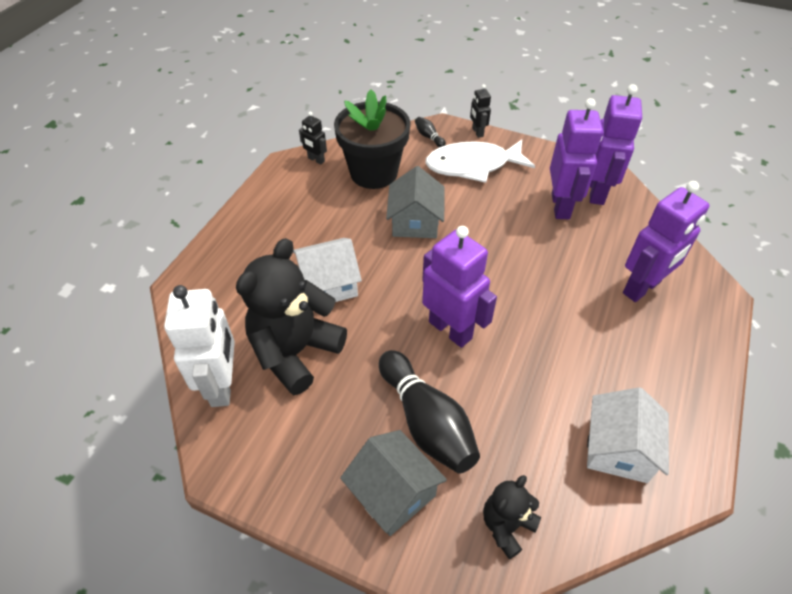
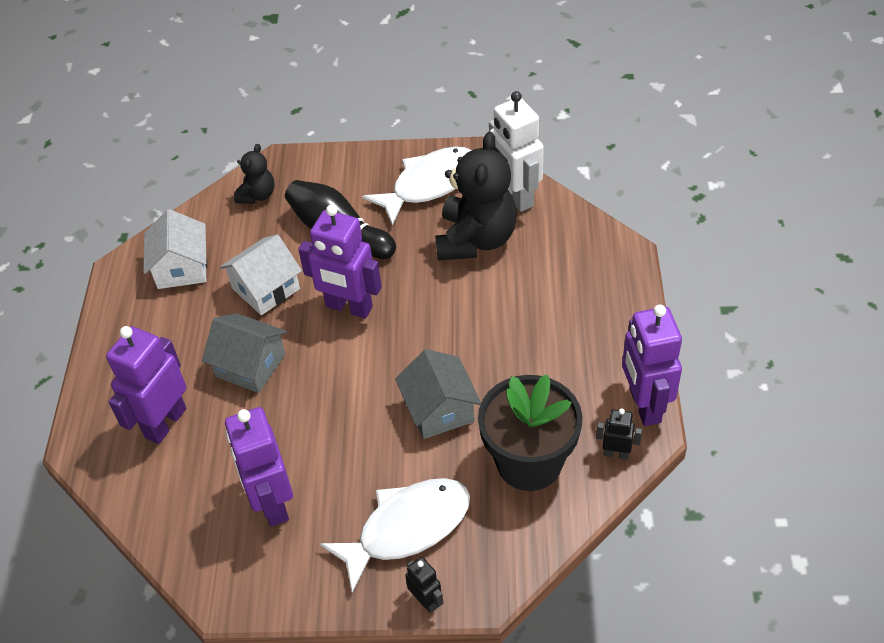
camera: 160 degrees right, 0 degrees up
white house [293,238,362,302] -> white house moved to [220,234,302,315]
grey house [340,430,447,536] -> grey house moved to [202,313,287,393]
black bowling pin [415,117,446,147] -> none
purple robot [590,84,642,205] -> purple robot moved to [622,305,682,426]
none -> white fish [362,146,471,226]

